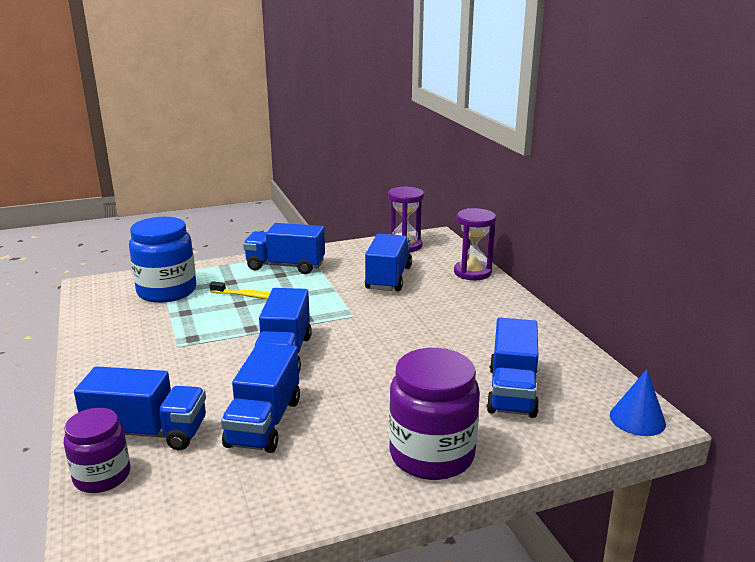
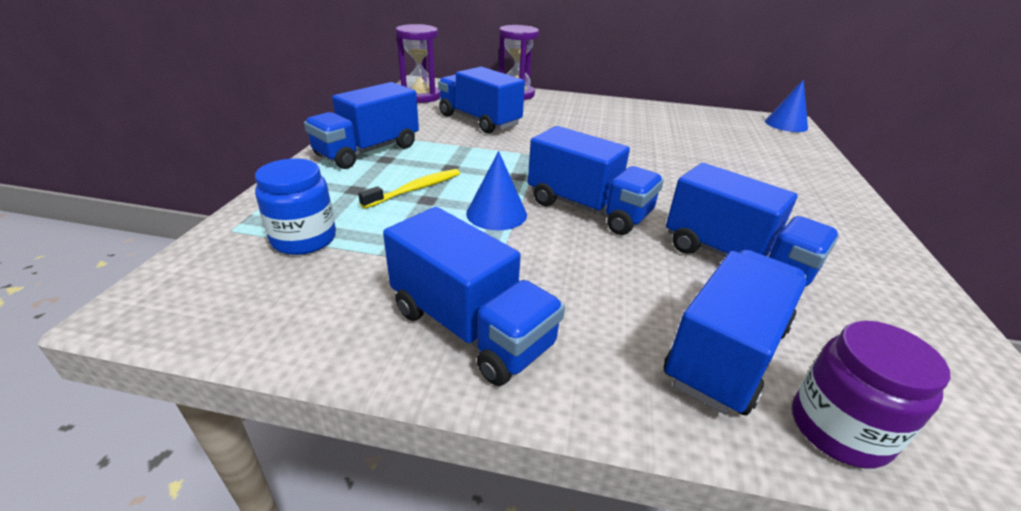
camera: 60 degrees left, 10 degrees up
blue jar [129,217,196,303] -> blue jar [255,159,336,255], size x0.62
purple jar [389,348,480,480] -> none
blue truck [486,317,539,418] -> blue truck moved to [383,207,565,386]
none -> blue cone [466,151,527,230]

